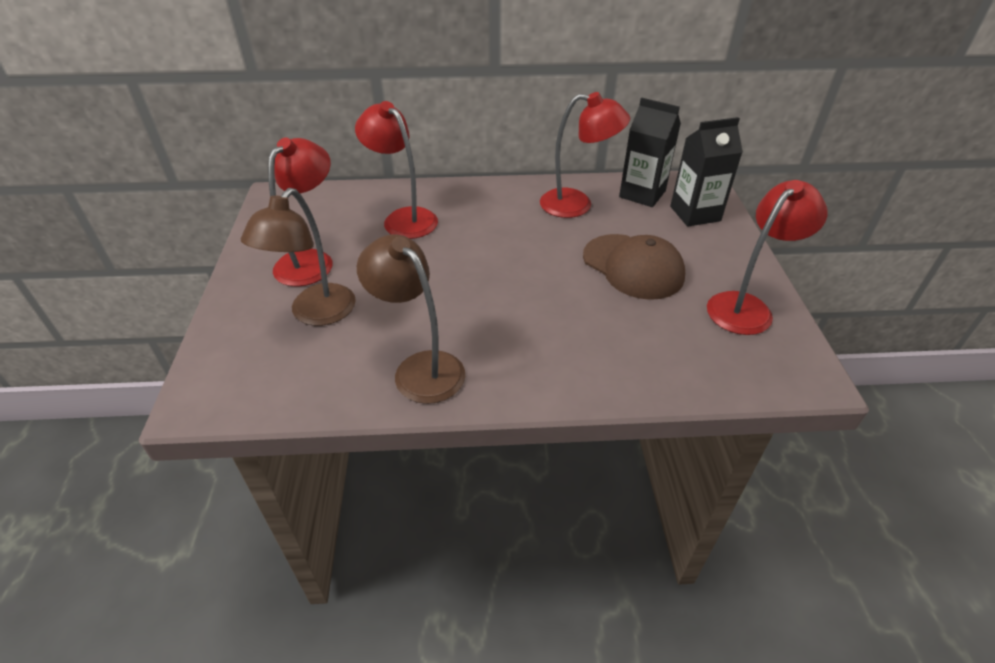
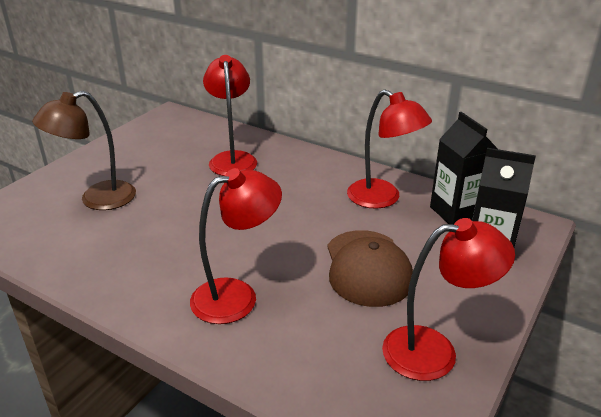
camera: 35 degrees right, 10 degrees down
red lamp [268,138,333,287] -> red lamp moved to [190,168,282,324]
brown lamp [357,234,465,404] -> none

